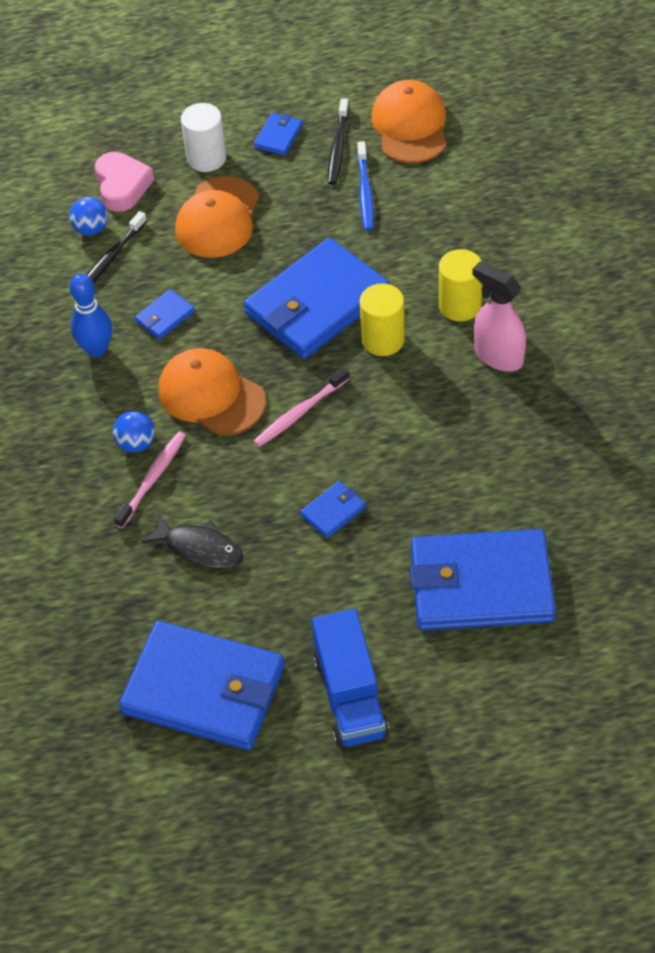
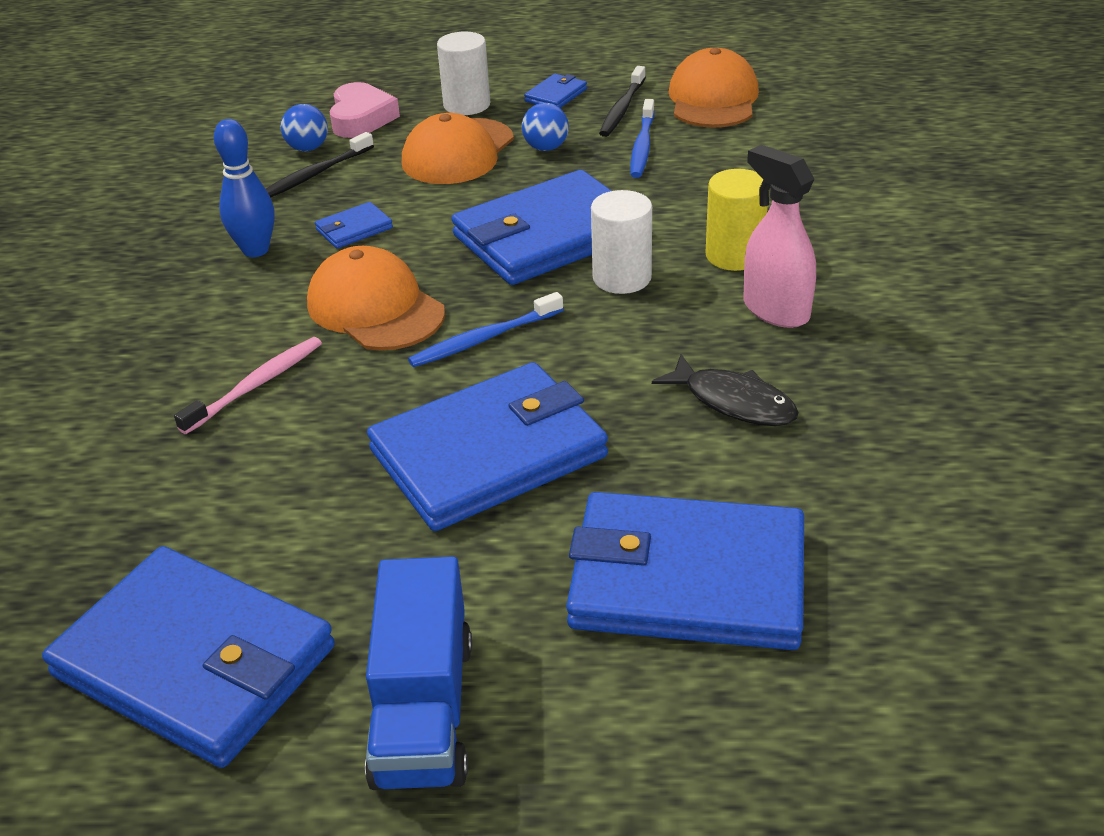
camera: 10 degrees right, 15 degrees down
blue ball [113,411,155,452] -> blue ball moved to [522,103,569,151]
black fish [141,513,243,569] -> black fish moved to [652,354,799,426]
pink toothbrush [253,367,349,447] -> blue toothbrush [408,292,563,367]
blue wallet [300,481,366,538] -> blue wallet [367,362,608,531], size x2.42
yellow cylinder [360,283,405,356] -> white cylinder [591,190,652,294]

